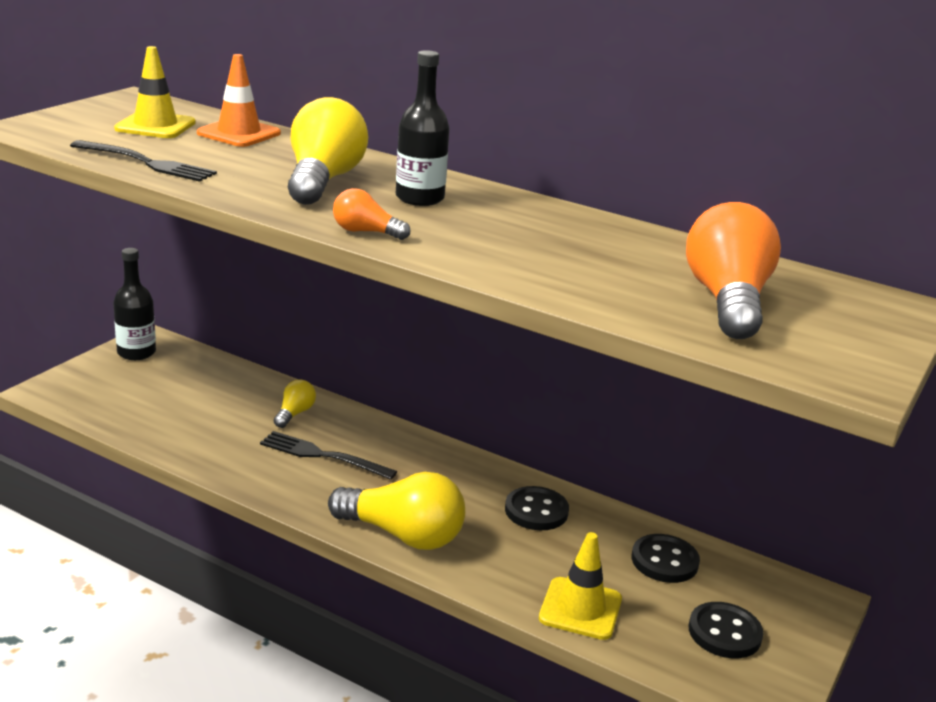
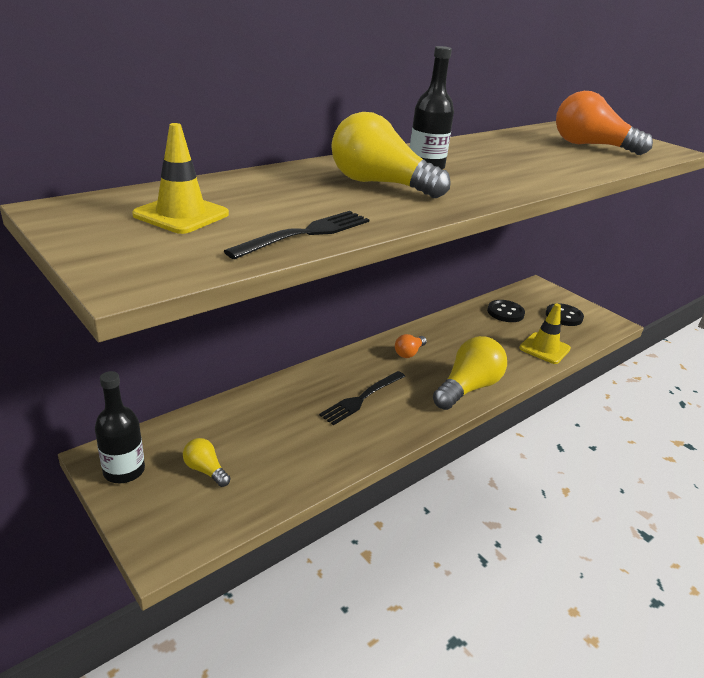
camera: 70 degrees left, 5 degrees up
orange traffic cone [197,54,281,147] -> none
yellow light bulb [274,380,316,428] -> yellow light bulb moved to [183,438,230,487]
orange light bulb [333,188,410,240] -> orange light bulb moved to [395,334,427,358]
black button [505,486,569,530] -> none

